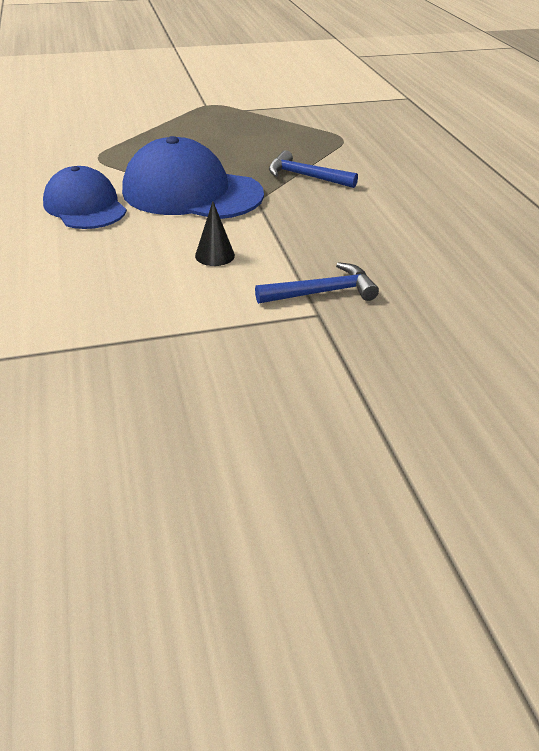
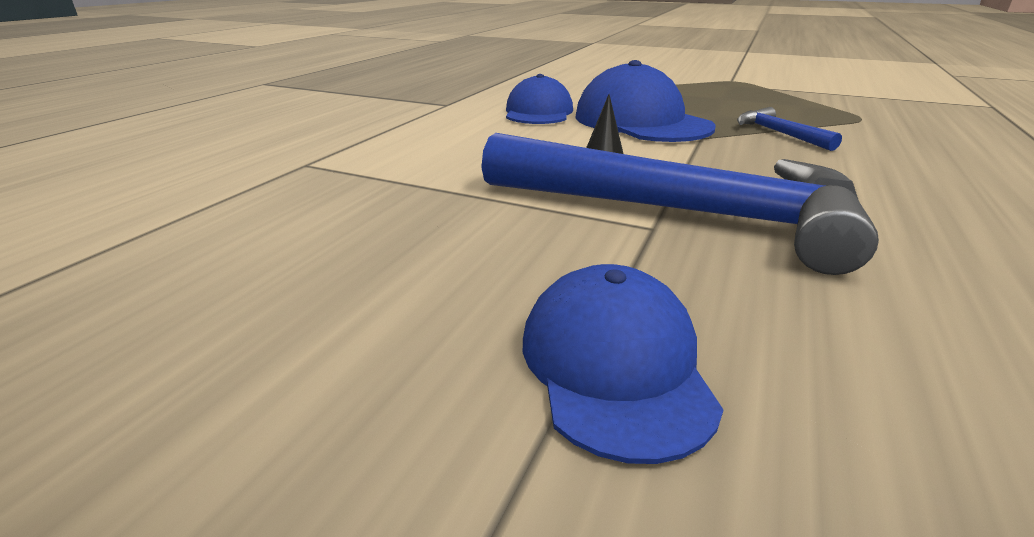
camera: 40 degrees right, 10 degrees down
blue hammer [255,262,379,304] -> blue hammer [481,133,879,275], size x2.39
none -> blue cap [523,264,723,464]

